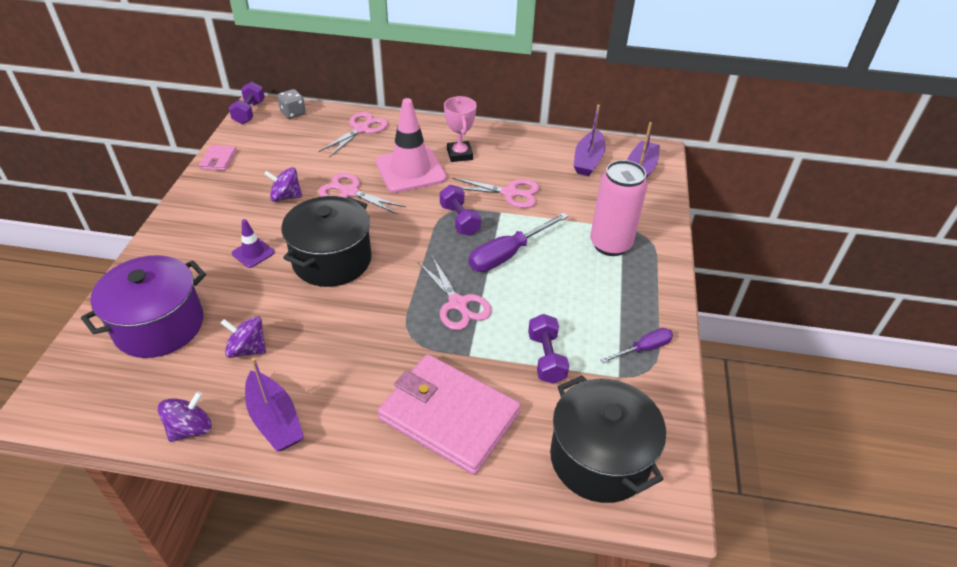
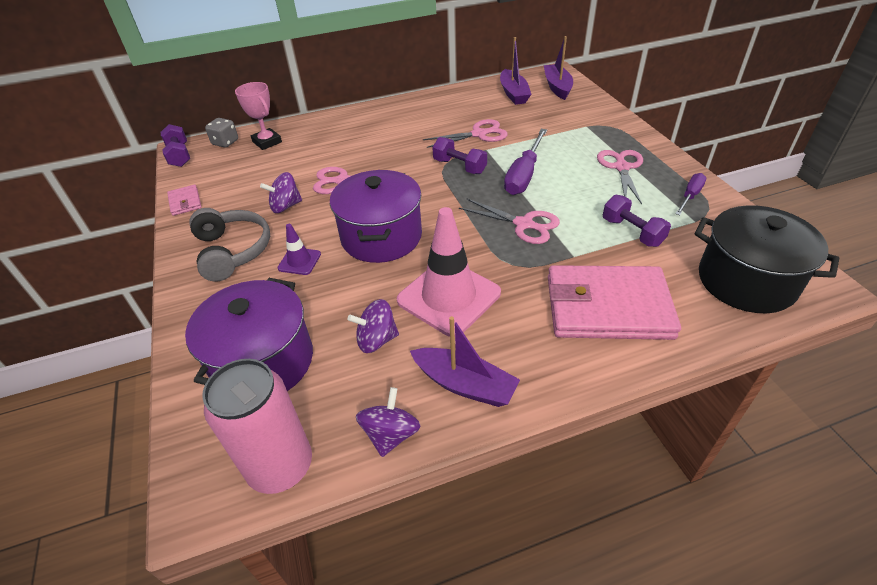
camera: 25 degrees left, 0 degrees up
black pot [282,196,372,287] -> purple pot [330,170,422,263]
pink scissors [319,112,388,157] -> pink scissors moved to [597,150,643,204]
pink traffic cone [376,98,447,193] -> pink traffic cone moved to [397,207,501,337]
pink trophy [444,96,477,162] -> pink trophy moved to [235,82,282,150]
pink can [590,160,648,256] -> pink can moved to [202,359,312,494]
none -> grey headphones [189,208,270,281]

